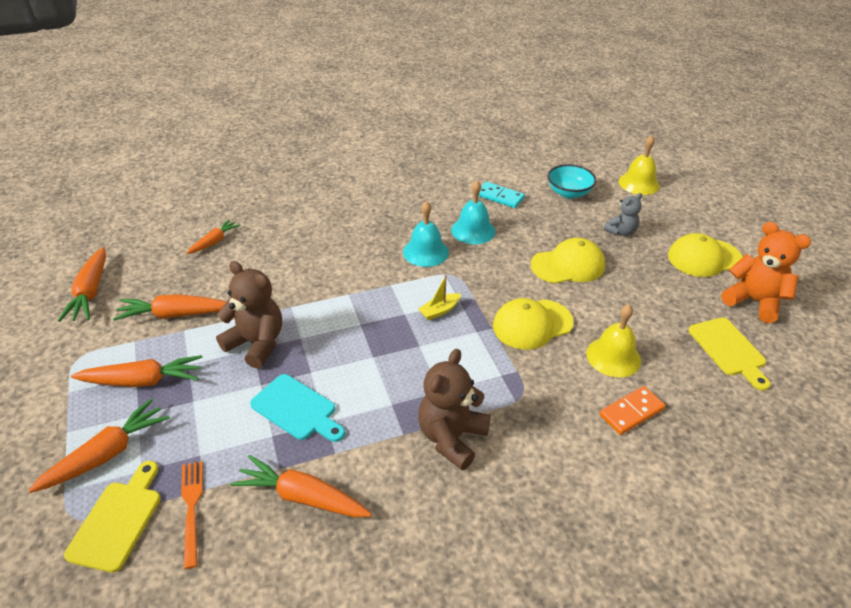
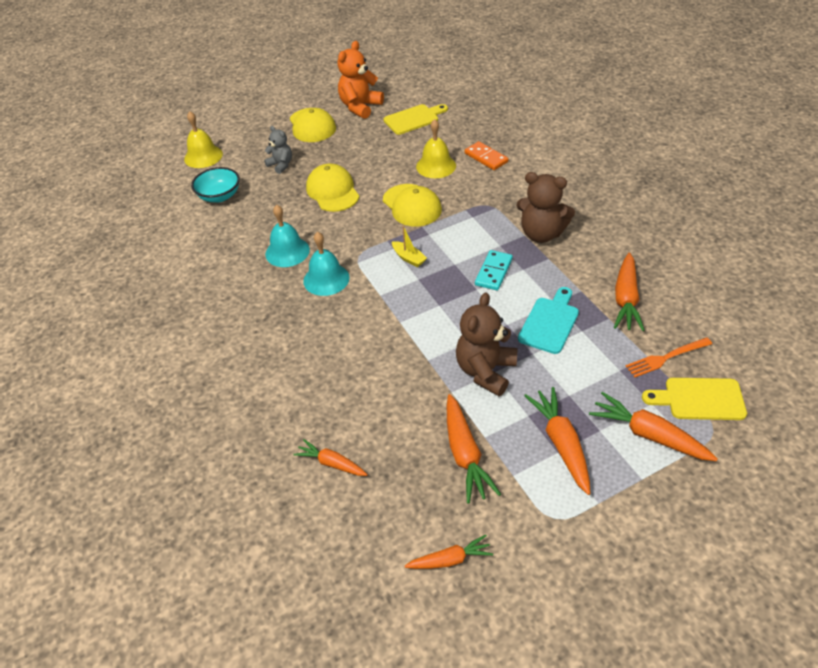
camera: 95 degrees left, 5 degrees up
orange carrot [58,247,106,322] -> orange carrot [405,534,493,569], size x0.63
turquoise domino [479,182,525,208] -> turquoise domino moved to [475,250,513,290]

